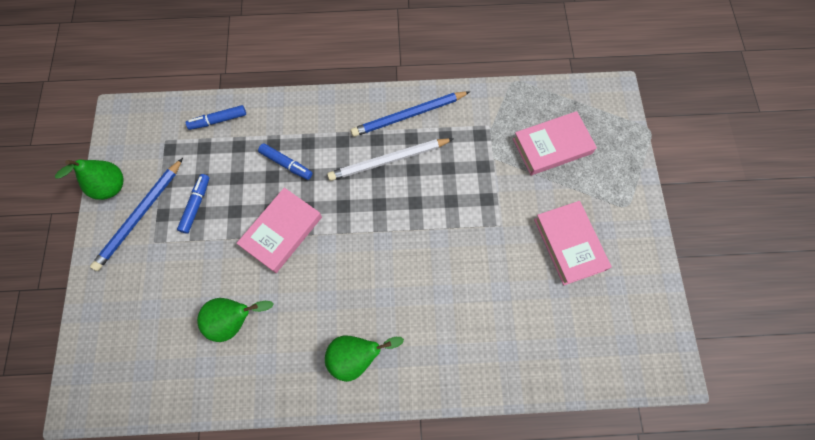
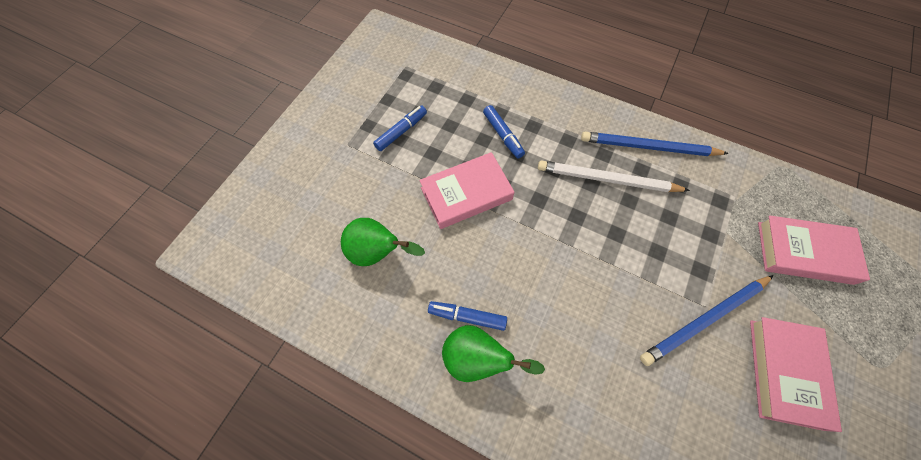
camera: 30 degrees right, 5 degrees down
green pear [55,160,124,200] -> none
blue pencil [90,158,183,271] -> blue pencil moved to [640,275,774,366]
blue marker [186,105,246,130] -> blue marker moved to [428,301,507,331]

